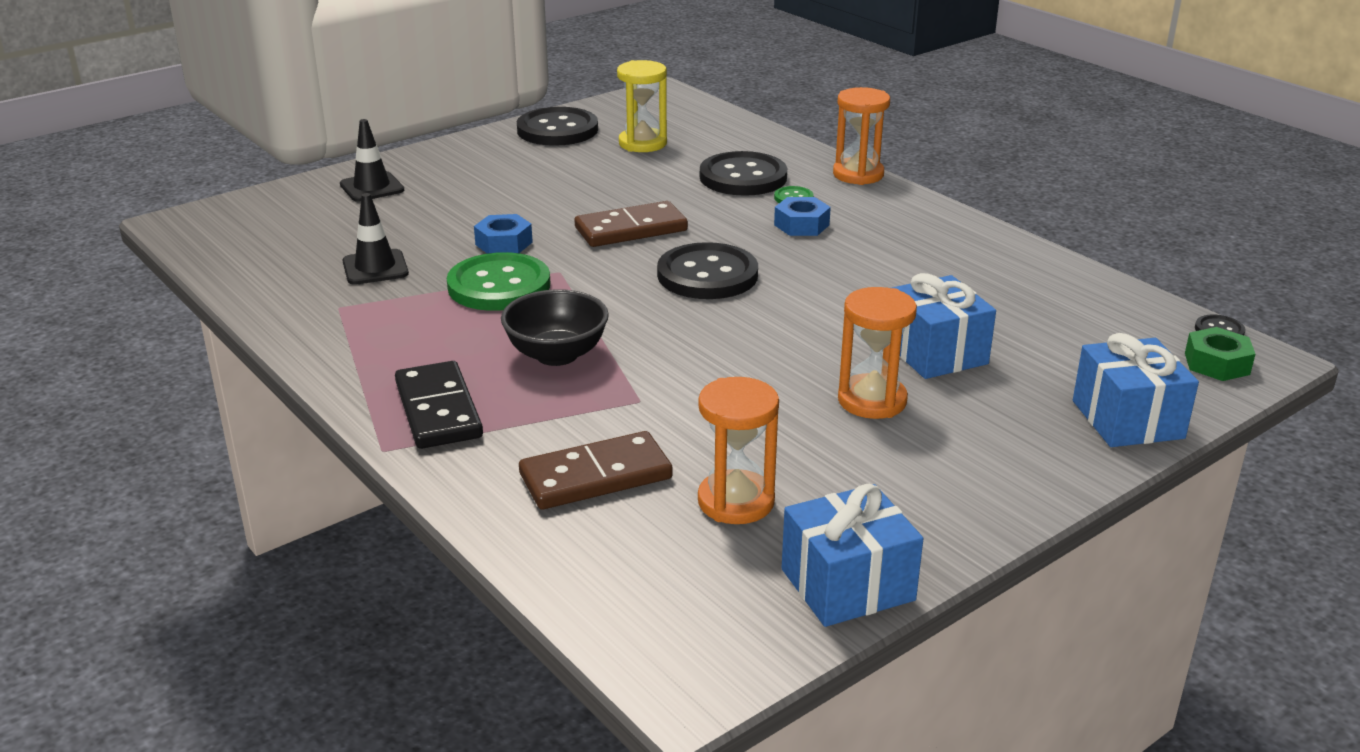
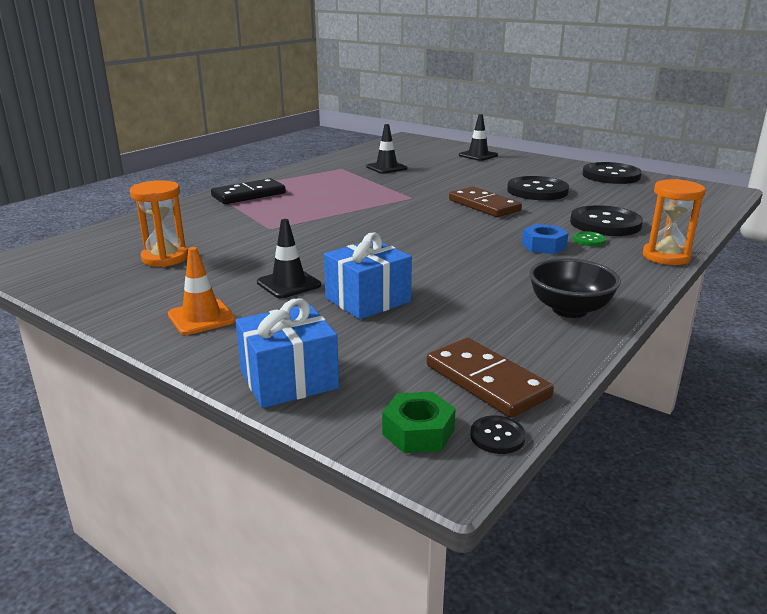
camera: 75 degrees right, 5 degrees down
green button [447,252,550,311] -> none
blue nut [474,214,533,254] -> none
black bowl [501,289,609,366] -> black bowl moved to [529,258,621,318]
brown domino [519,431,673,509] -> brown domino moved to [427,338,554,418]
yellow hourglass [617,60,667,152] -> none
black button [657,242,758,299] -> black button moved to [507,176,569,200]
blue gift [782,484,923,627] -> none
orange hourglass [838,287,917,419] -> black traffic cone [257,219,321,298]
none -> orange traffic cone [168,247,236,335]

